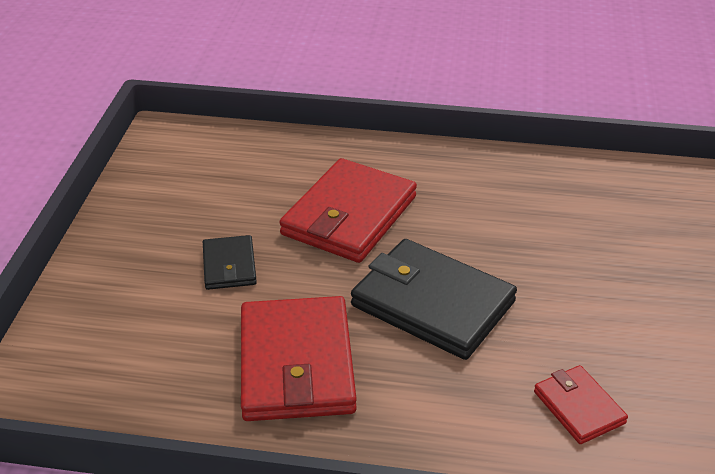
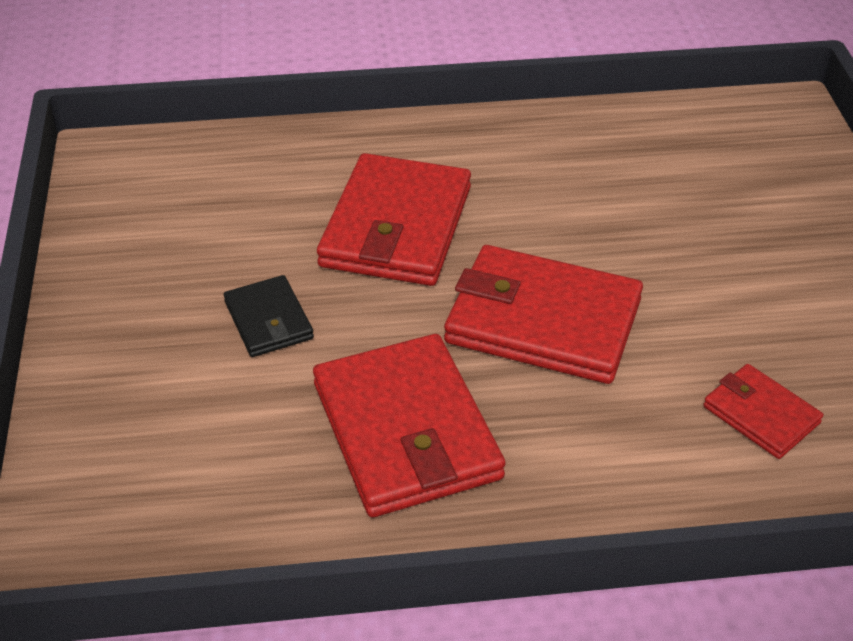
camera: 15 degrees left, 5 degrees up
black wallet [351,239,517,360] -> red wallet [444,245,643,384]

